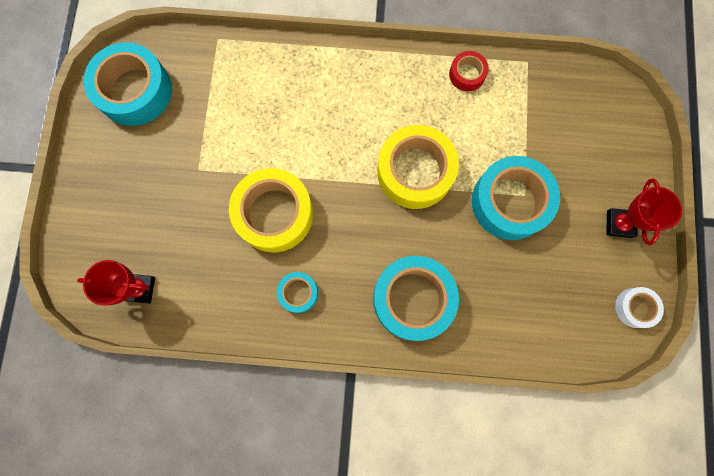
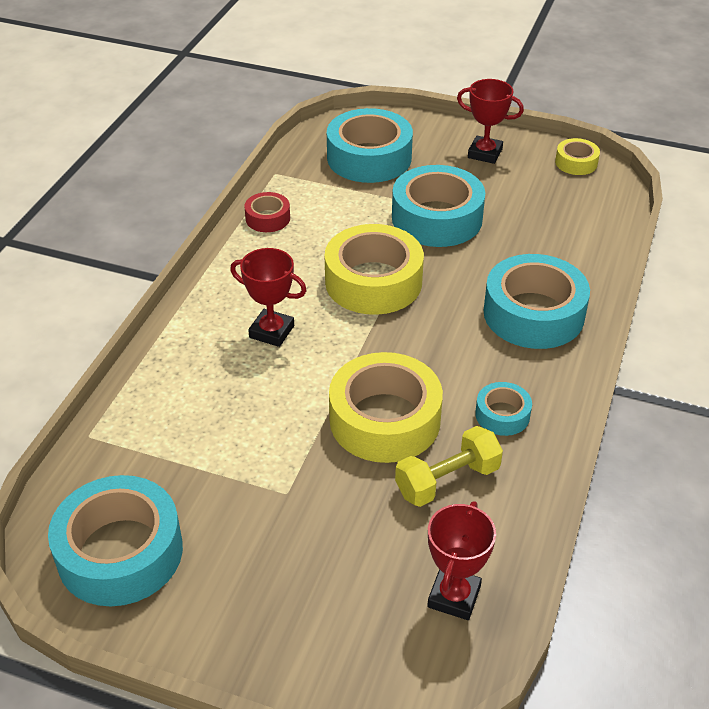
camera: 75 degrees left, 35 degrees down
white tape [615,287,664,328] -> yellow tape [555,138,600,175]
none -> red trophy [230,248,307,347]
none -> turquoise tape [327,108,413,183]
none -> yellow dumbbell [395,426,503,507]

